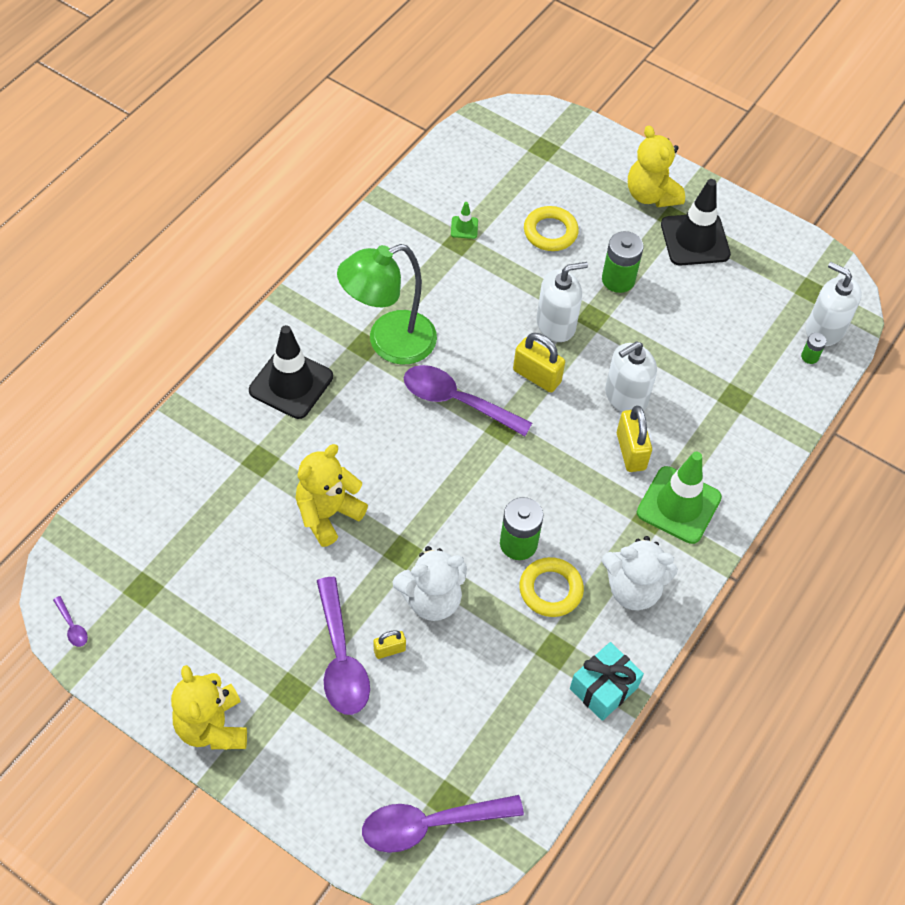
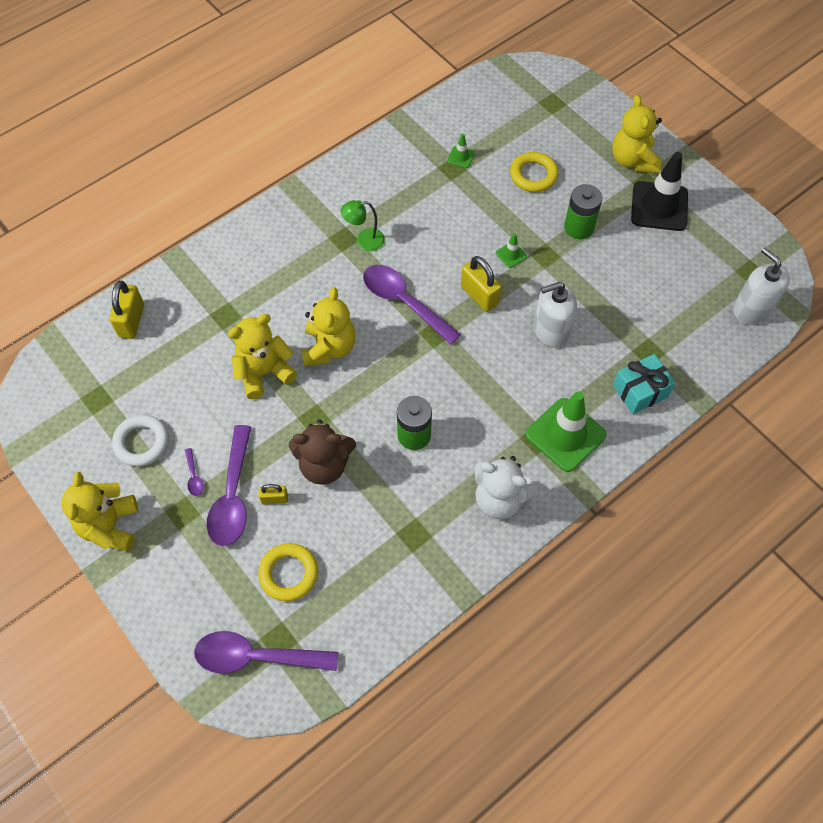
camera: 20 degrees right, 5 degrees up
purple spoon [53,596,88,647] -> purple spoon moved to [185,448,204,496]
black traffic cone [249,325,333,419] -> none
green lamp [337,244,437,365] -> green lamp [341,200,385,251], size x0.48
white teddy bear [392,546,467,621] -> brown teddy bear [289,420,356,485]
yellow ring [520,557,584,617] -> yellow ring moved to [258,543,318,601]
white soap dispenser [536,262,588,342] -> green traffic cone [496,233,527,268]
turquoise gift [570,642,644,721] -> turquoise gift moved to [613,354,676,414]
yellow padlock [617,406,652,472] -> yellow padlock moved to [109,281,144,339]
green battery [801,333,827,364] -> none
none -> white ring [112,415,169,467]
none -> yellow teddy bear [302,287,356,367]

